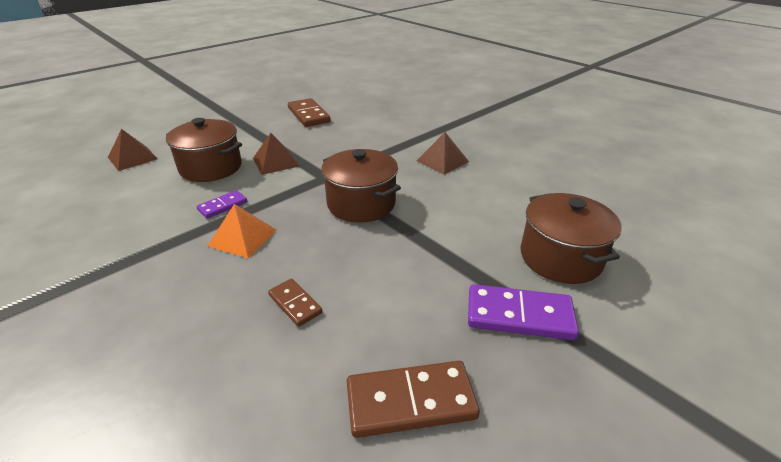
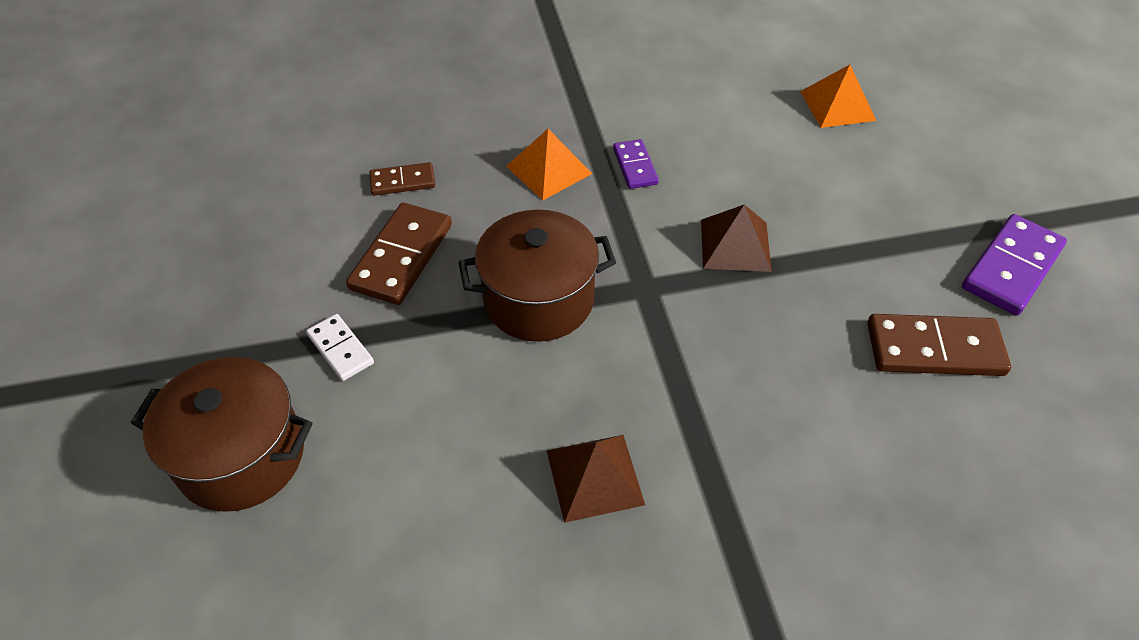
camera: 120 degrees right, 15 degrees up
brown pyramid [108,129,158,171] -> orange pyramid [800,65,876,128]
brown pot [166,118,242,182] -> none
brown domino [347,361,480,438] -> brown domino moved to [346,203,452,305]
purple domino [468,284,579,340] -> purple domino moved to [962,214,1067,316]
none -> white domino [306,314,374,381]

